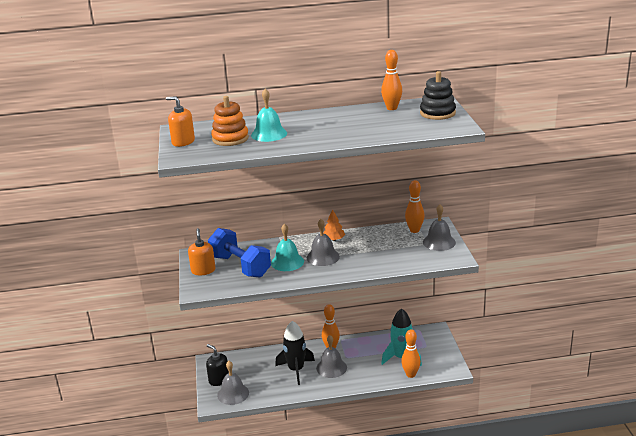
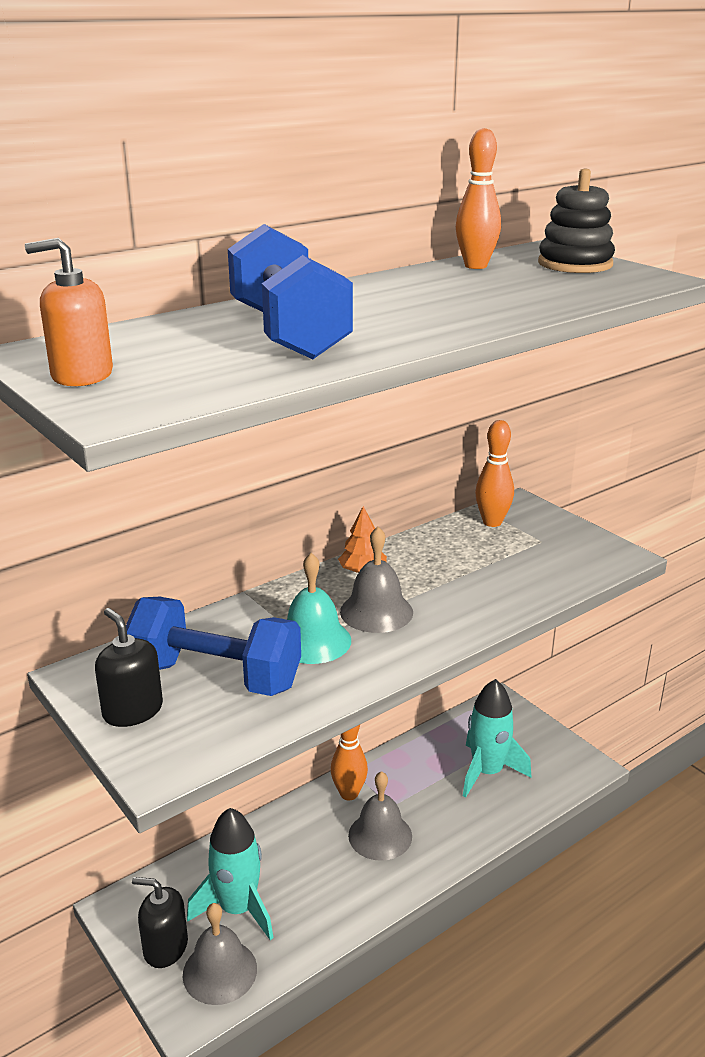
camera: 30 degrees left, 0 degrees up
orange soap dispenser [188,228,216,275] -> black soap dispenser [95,608,163,727]
orange stacking toy [211,96,249,146] -> none
turquoise bell [251,89,287,142] -> blue dumbbell [228,224,353,359]
black rocket [275,321,315,385] -> none
orange bowling pin [401,329,421,378] -> none
grey bell [423,204,456,251] -> none
none -> turquoise rocket [187,808,274,940]

